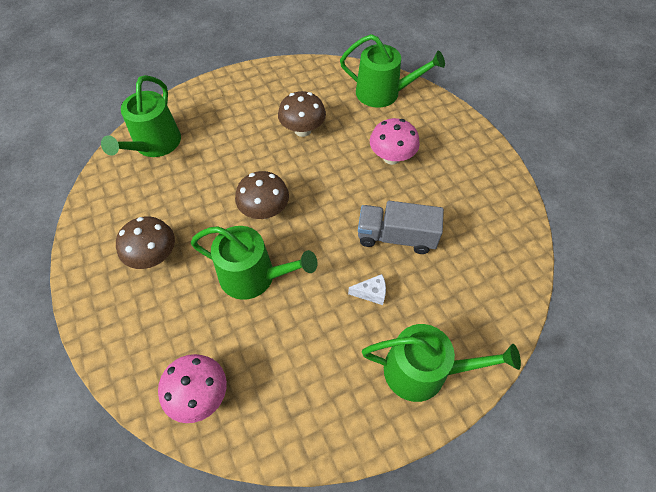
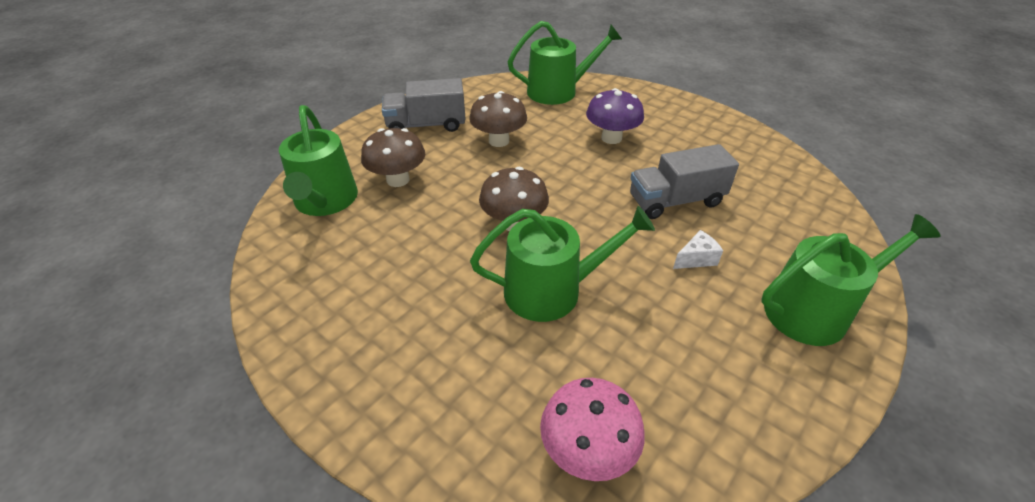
camera: 25 degrees left, 15 degrees down
brown mushroom [116,216,175,269] -> brown mushroom moved to [361,128,425,187]
pink mushroom [370,118,420,165] -> purple mushroom [586,88,644,144]
none -> grey truck [382,78,466,132]

